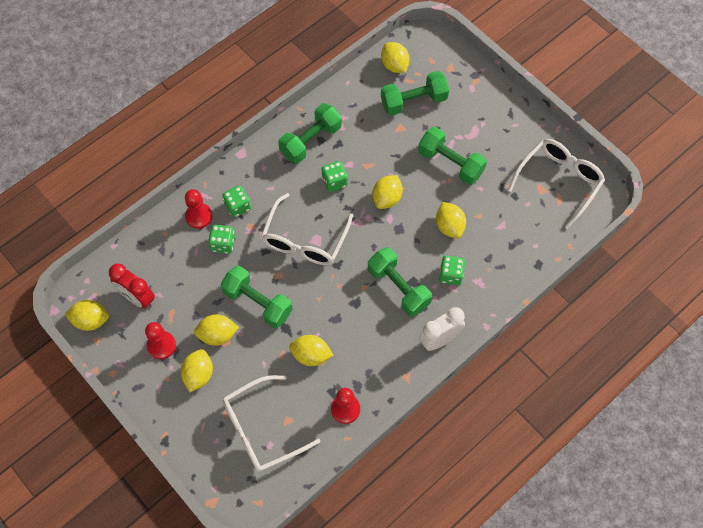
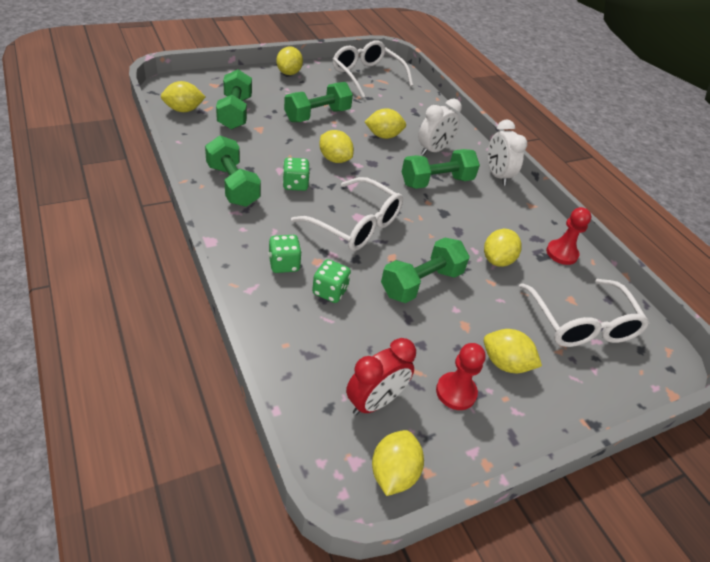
camera: 80 degrees left, 20 degrees down
red pawn [185,189,212,229] -> none
yellow lemon [194,314,239,346] -> yellow lemon moved to [276,47,303,75]
green dice [439,256,465,285] -> white clock [418,99,462,155]

